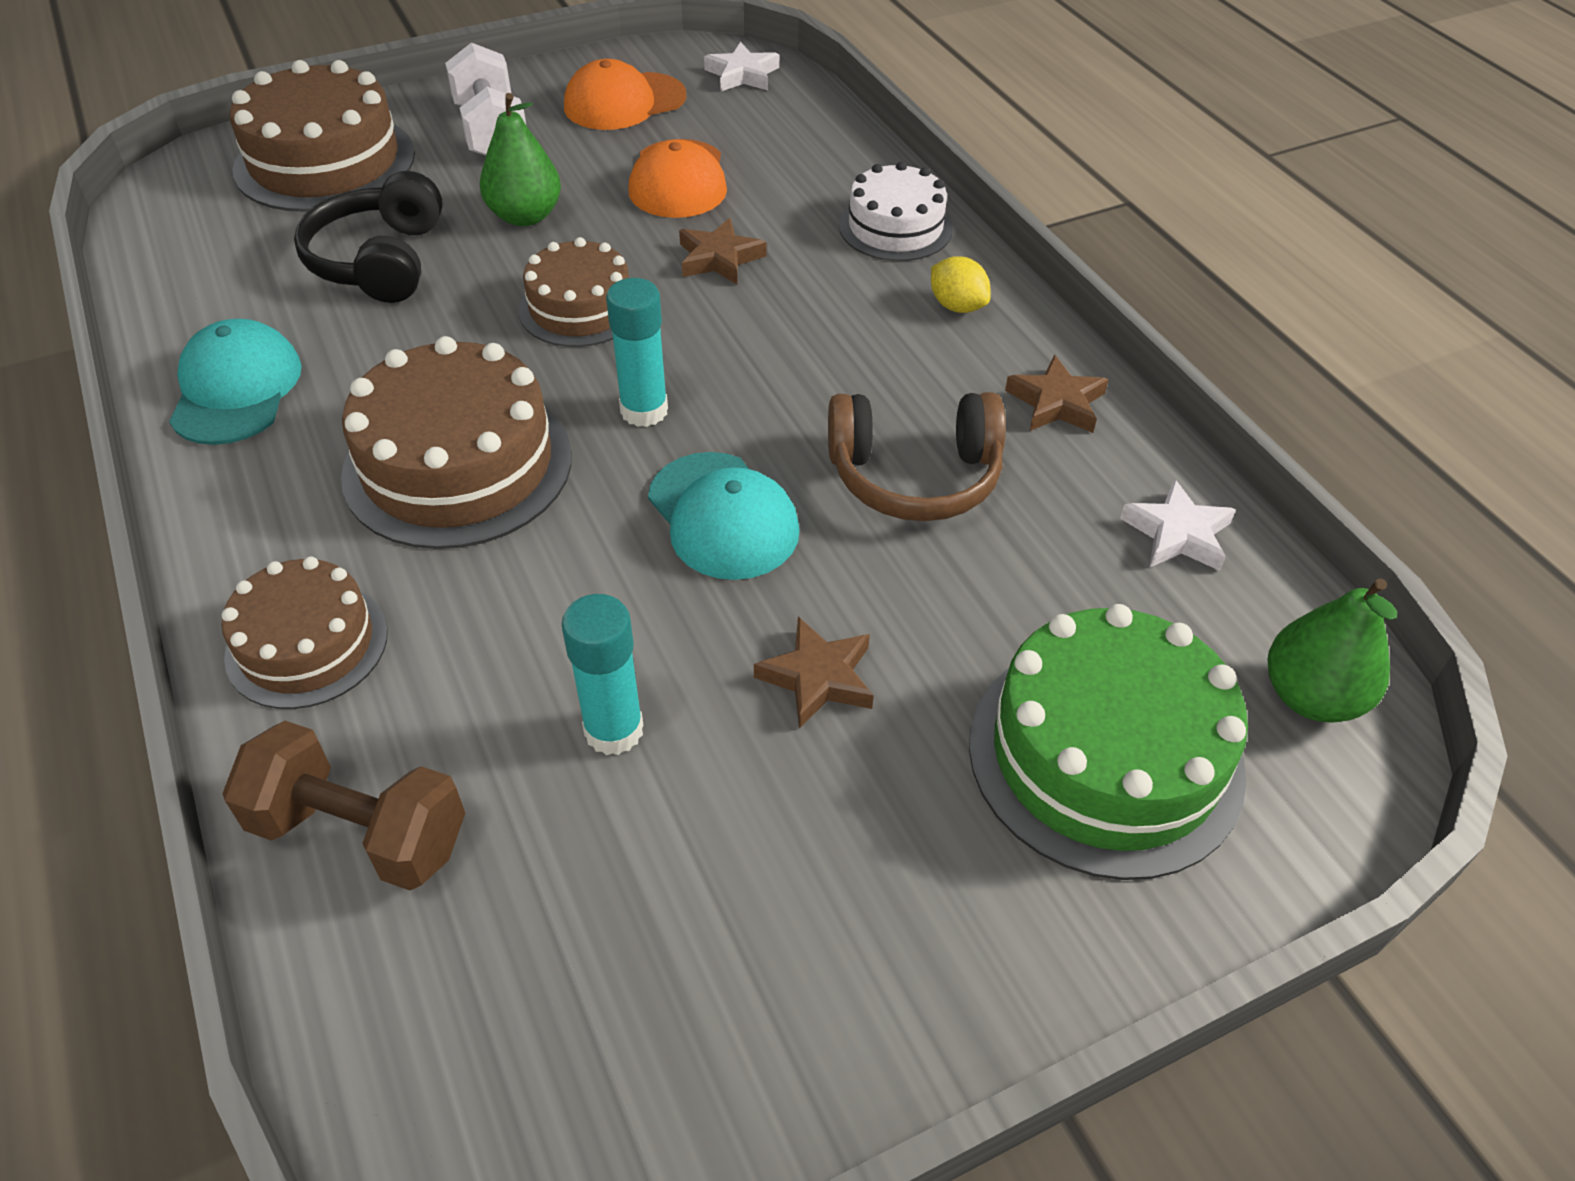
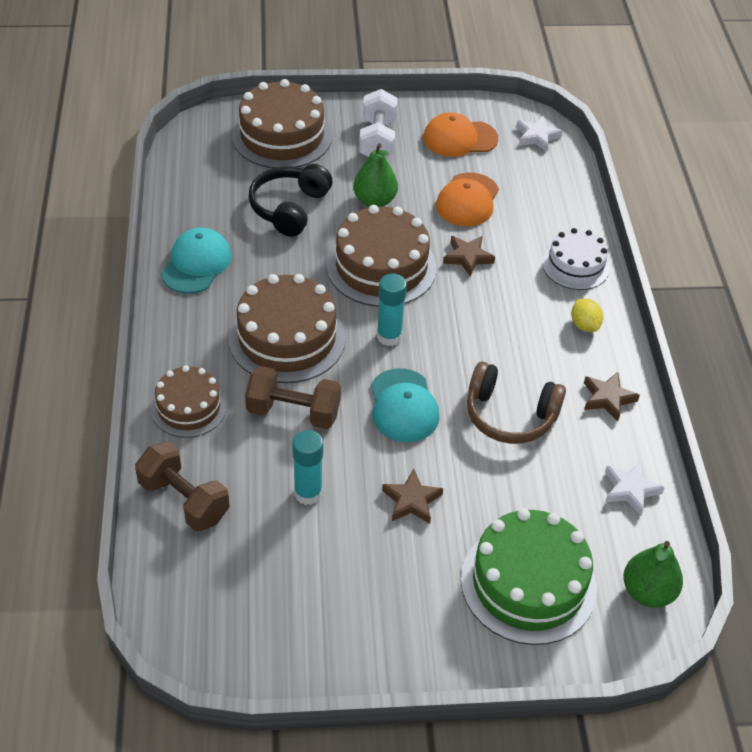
camera: 20 degrees right, 0 degrees up
brown cake [519,237,629,347] -> brown cake [326,205,437,307], size x1.63
none -> brown dumbbell [245,366,341,429]

